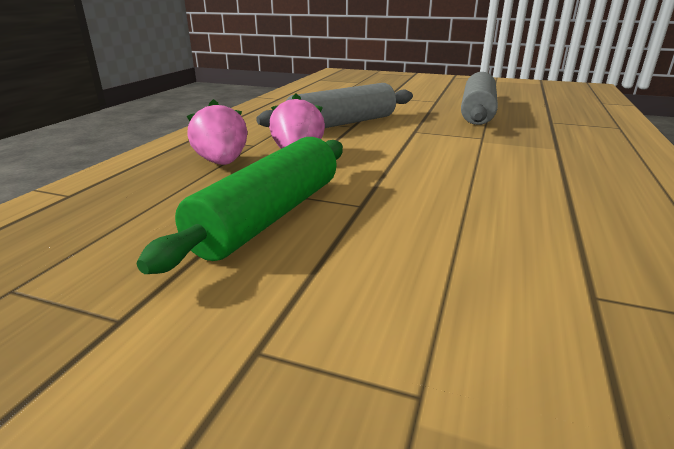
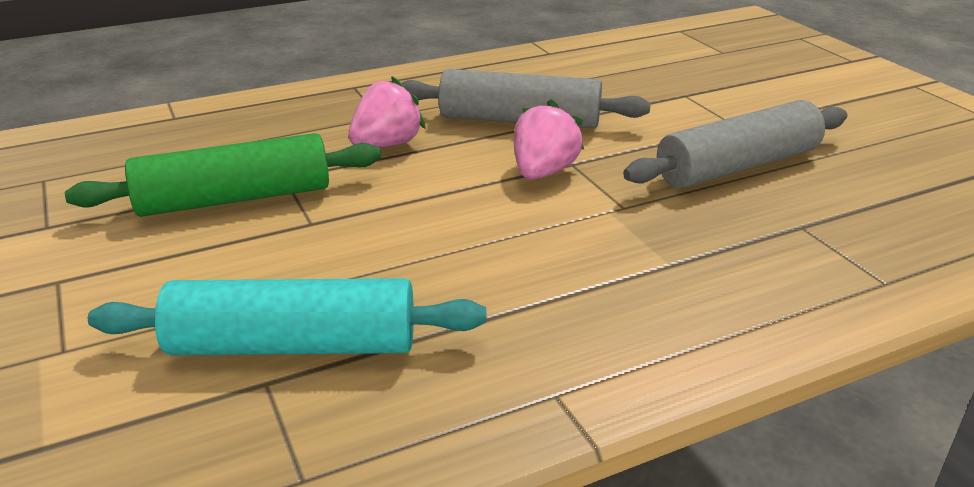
camera: 45 degrees right, 5 degrees up
pink strawberry [187,99,247,165] -> pink strawberry moved to [514,99,584,179]
none -> turquoise rolling pin [88,278,486,355]

